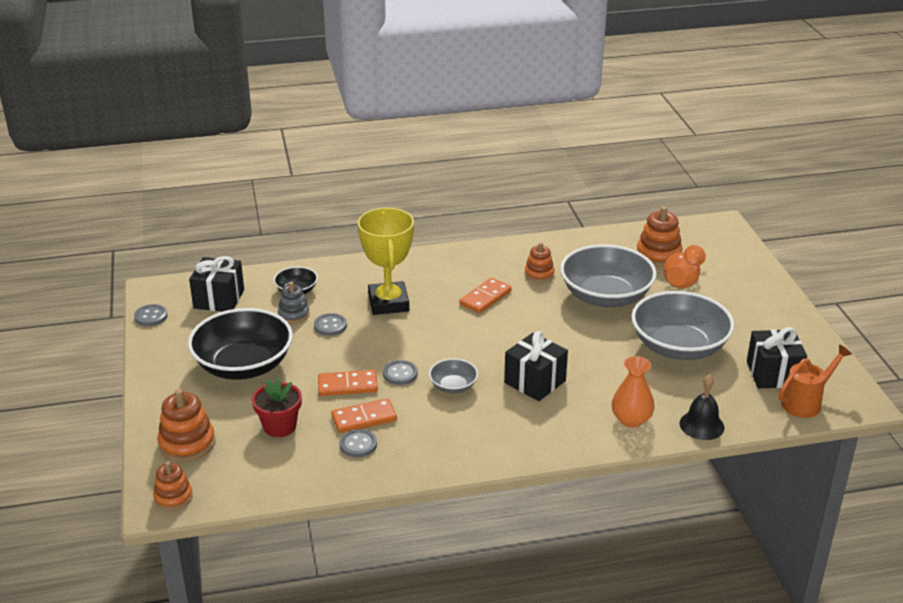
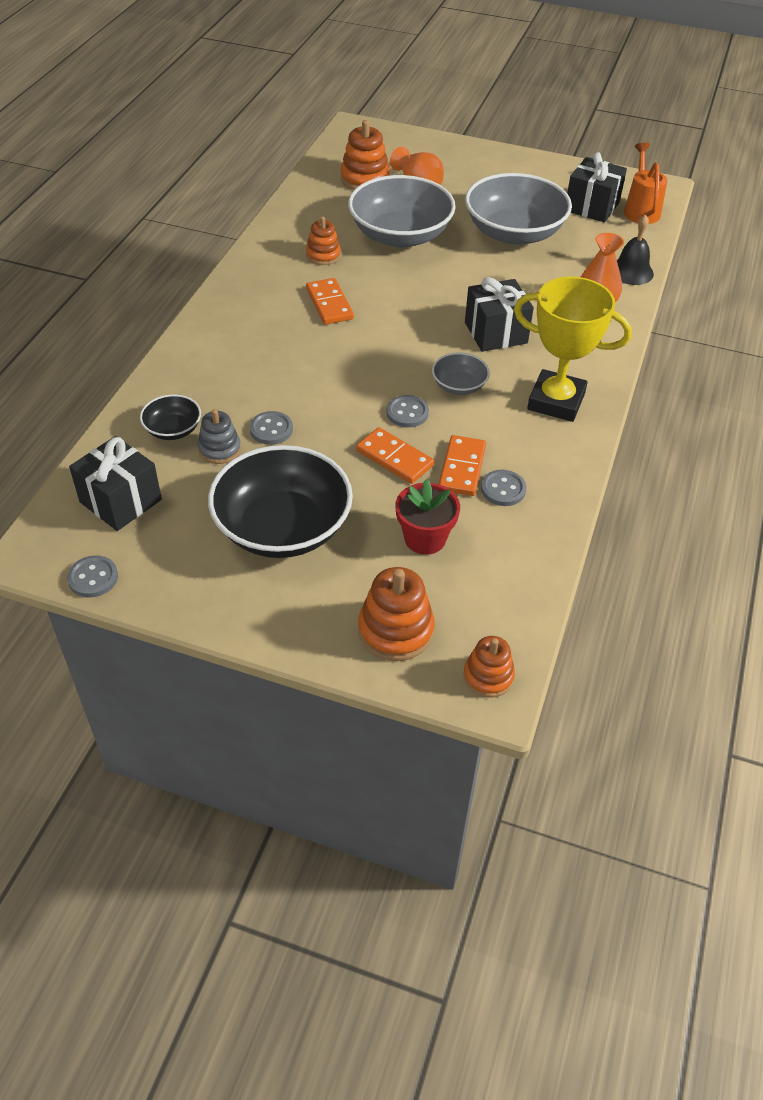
camera: 60 degrees left, 15 degrees up
orange domino [318,370,378,396] -> orange domino turned 75 degrees counterclockwise [356,427,434,484]
yellow trophy [358,208,414,315] -> yellow trophy moved to [514,277,632,422]

